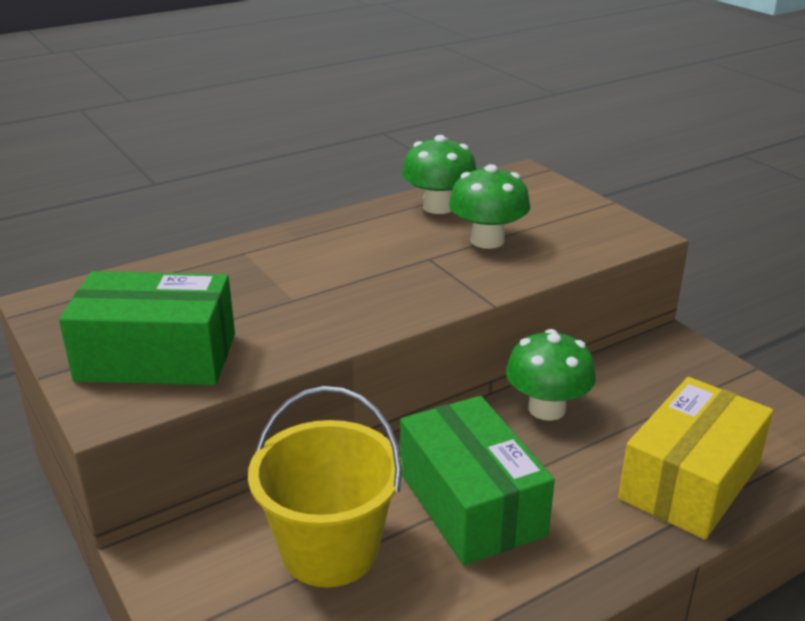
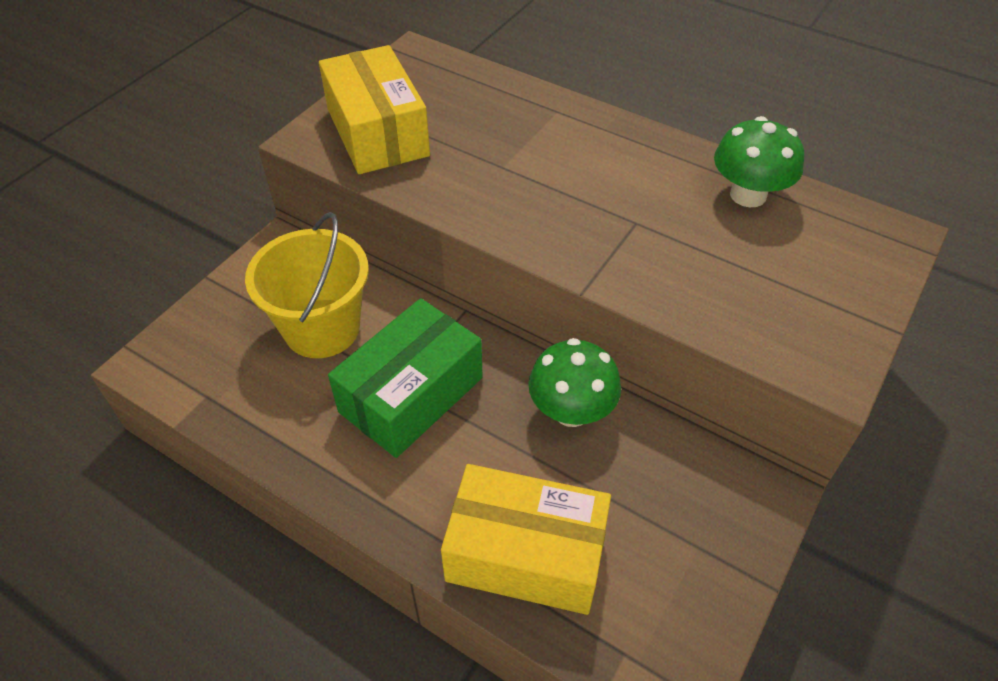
camera: 65 degrees right, 20 degrees up
green box [59,271,235,385] -> yellow box [319,45,430,174]
green mushroom [449,164,530,249] -> none

